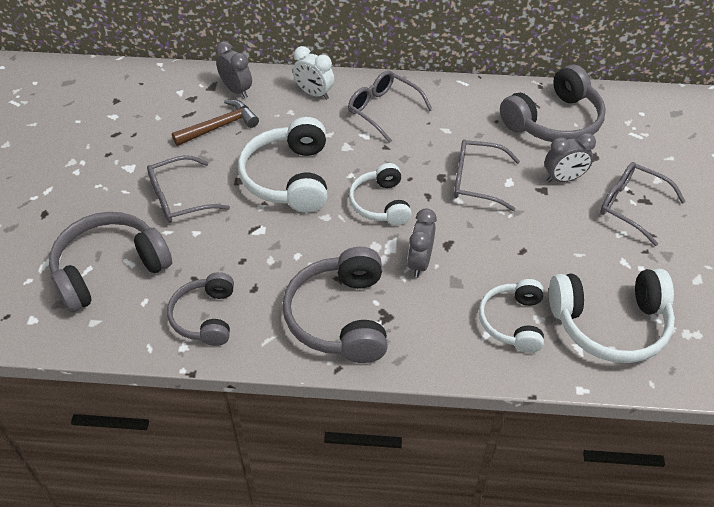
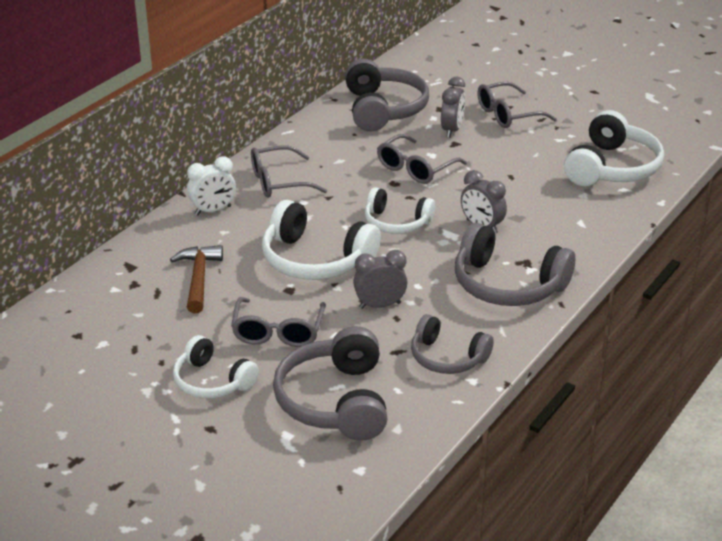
camera: 60 degrees left, 15 degrees down
grey clock [216,41,252,98] -> grey clock moved to [353,250,408,309]
white headphones [479,279,544,353] -> white headphones moved to [173,335,259,398]

